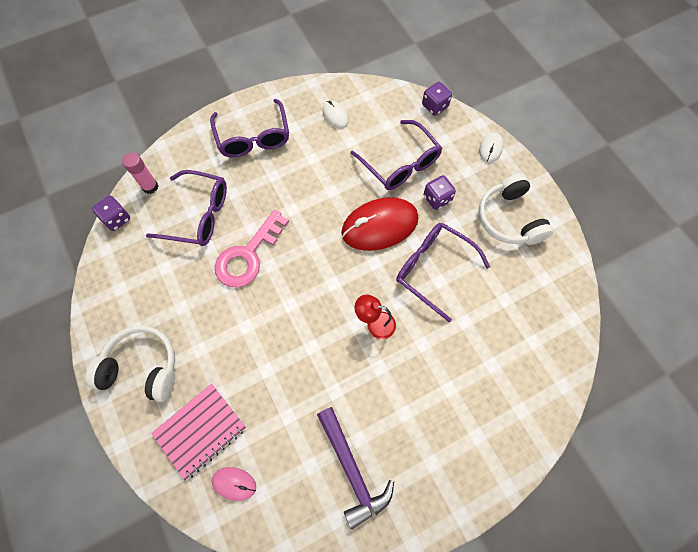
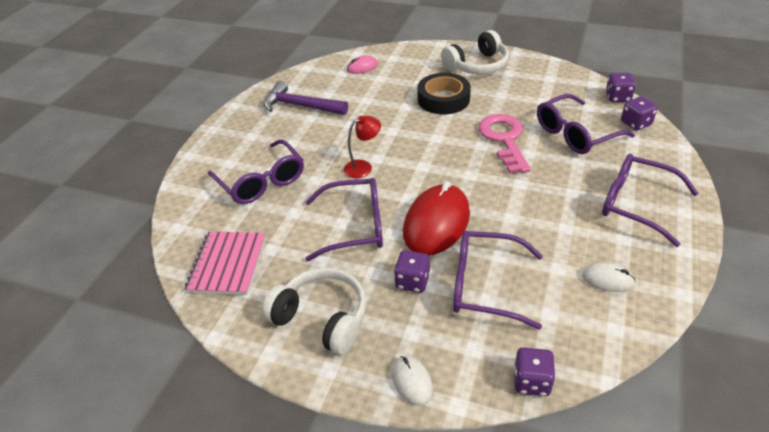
camera: 140 degrees right, 25 degrees down
pink glue stick [122,152,158,194] -> purple dice [621,96,657,131]
pink notebook [151,384,246,481] -> pink notebook moved to [184,231,266,295]
none -> purple glasses [208,139,304,204]
none -> black tape [418,73,471,114]

